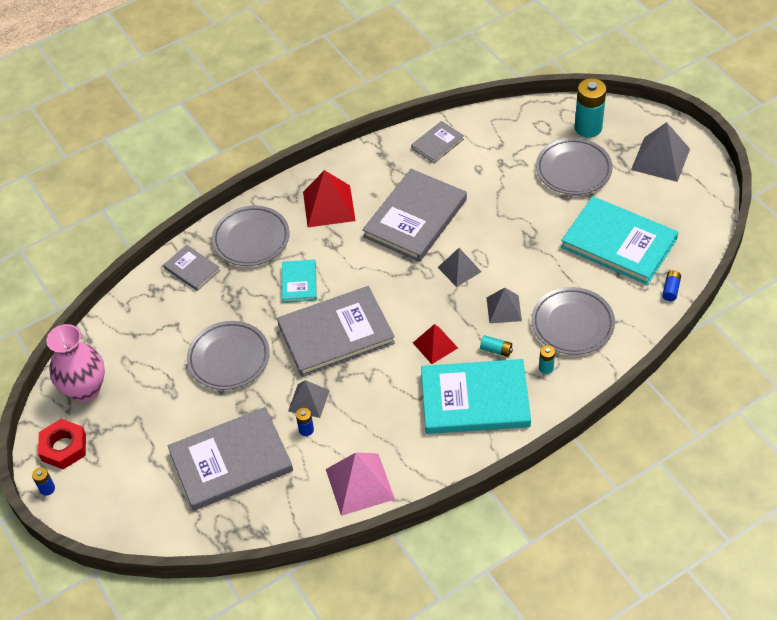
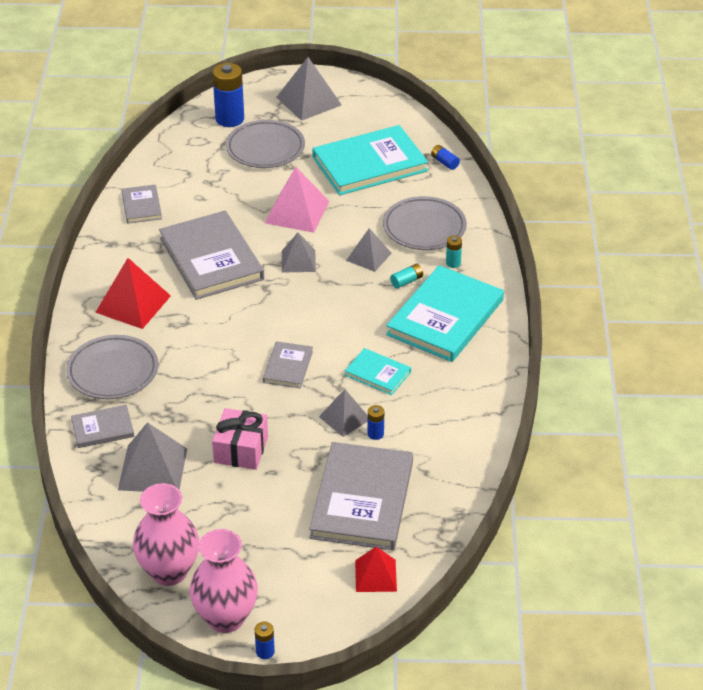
camera: 60 degrees left, 10 degrees down
red nut [38,419,86,469] -> pink vase [190,529,258,633]
grey plate [187,321,270,390] -> pink gift [212,408,268,470]
grey book [277,286,395,377] -> grey book [263,341,313,389], size x0.50
turquoise book [282,259,317,303] -> turquoise book moved to [345,348,411,395]
pink pyramid [326,453,395,516] -> pink pyramid moved to [265,167,329,233]
red pyramid [413,324,458,364] -> red pyramid moved to [355,547,397,592]
turquoise battery [575,78,606,138] -> blue battery [212,63,244,127]
none -> grey pyramid [118,422,187,492]

